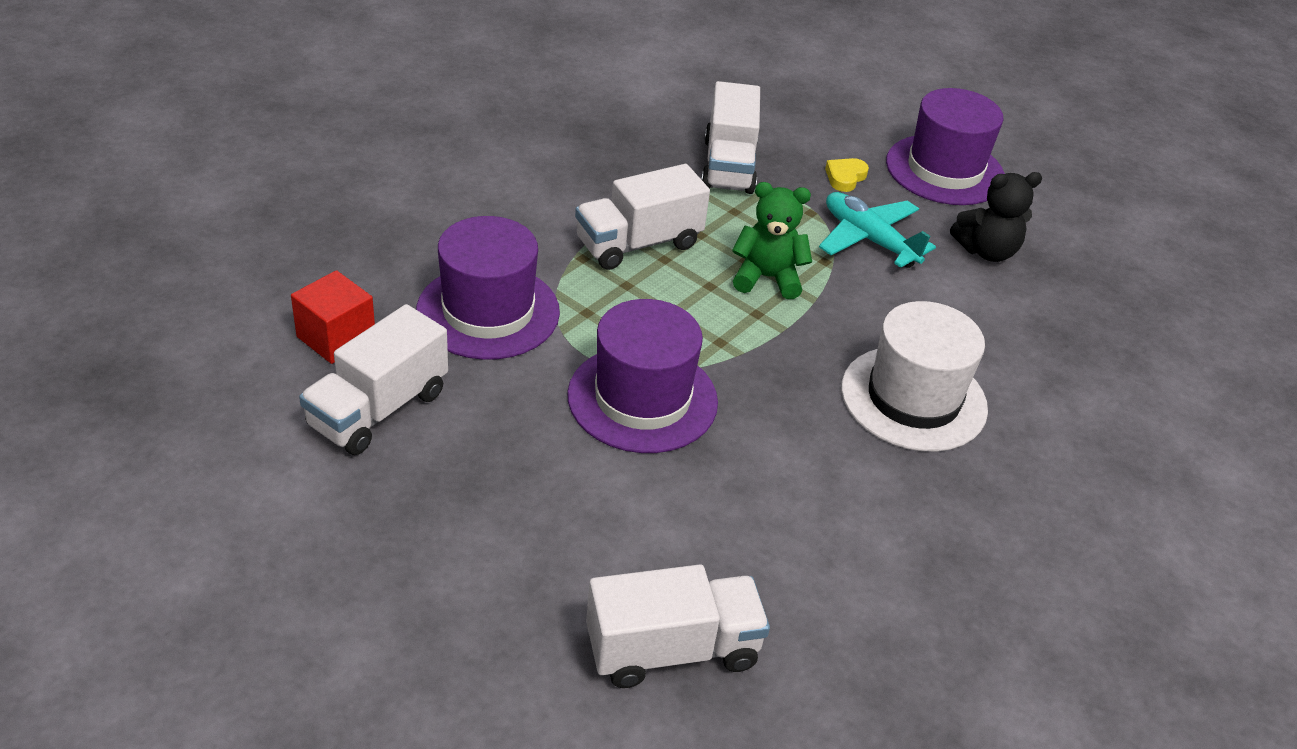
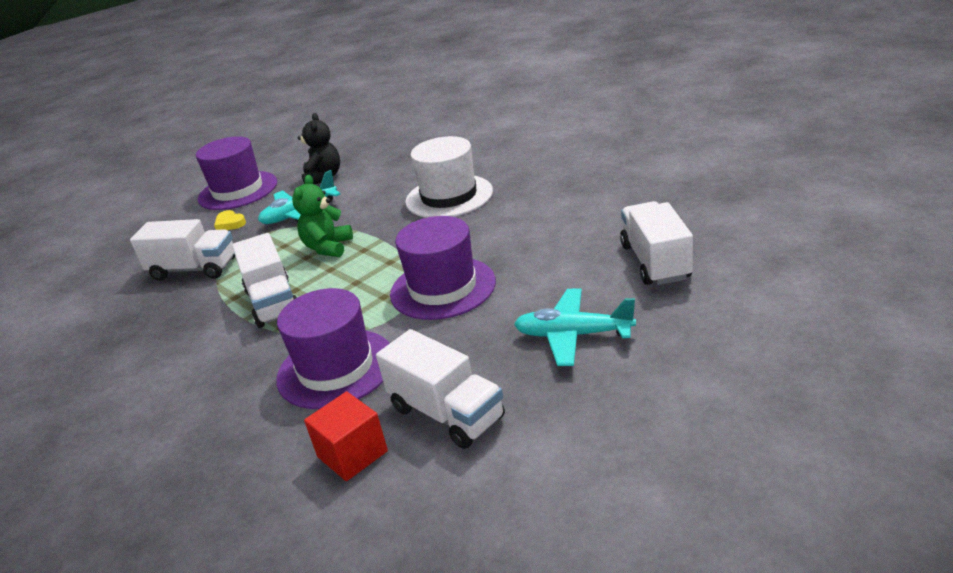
camera: 75 degrees left, 10 degrees down
none -> turquoise plane [514,288,636,366]

